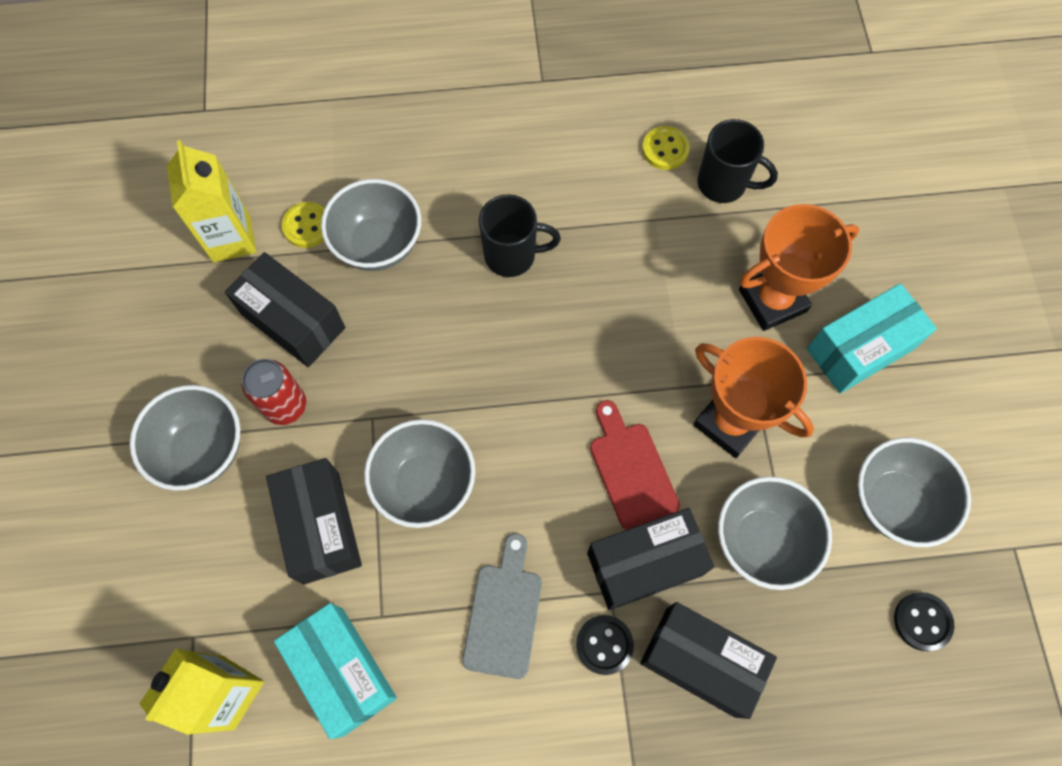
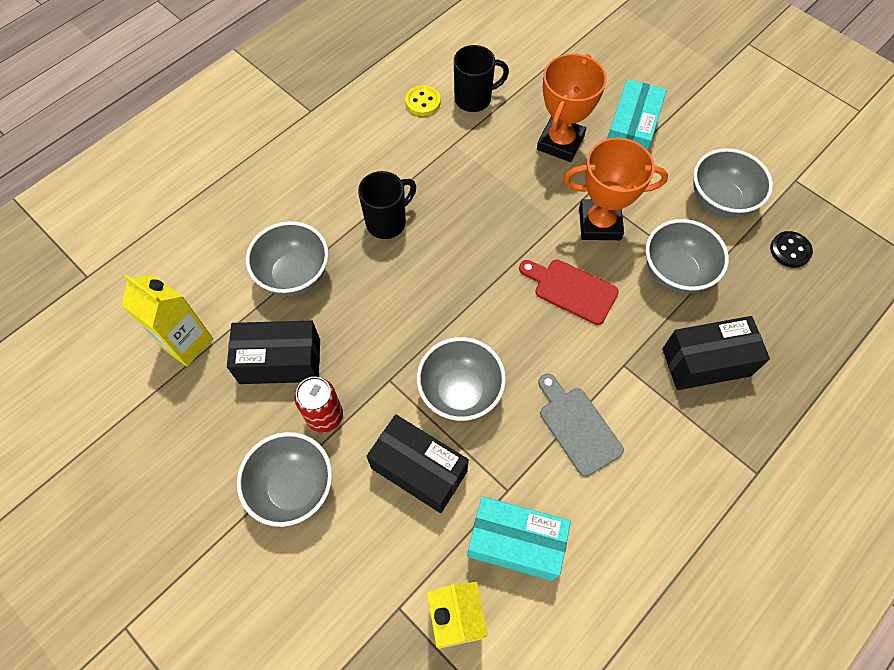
camera: 40 degrees left, 5 degrees down
yellow button [282,202,325,248] -> none
black button [576,615,634,675] -> none
black box [587,508,714,610] -> none

